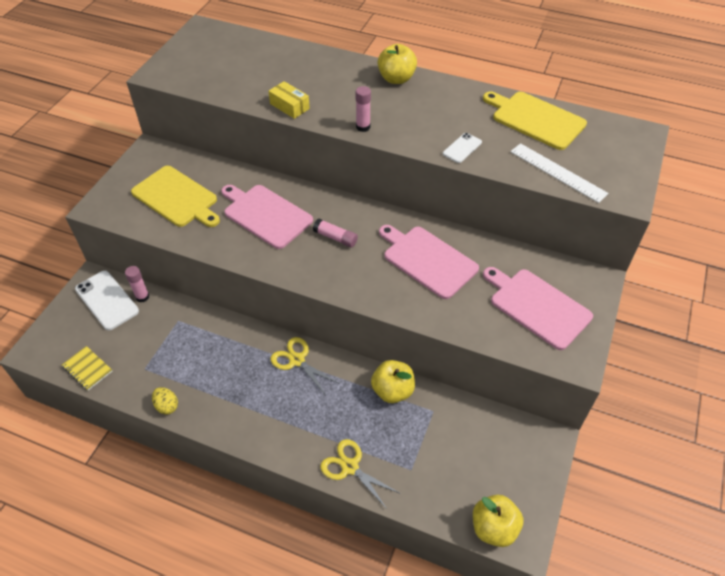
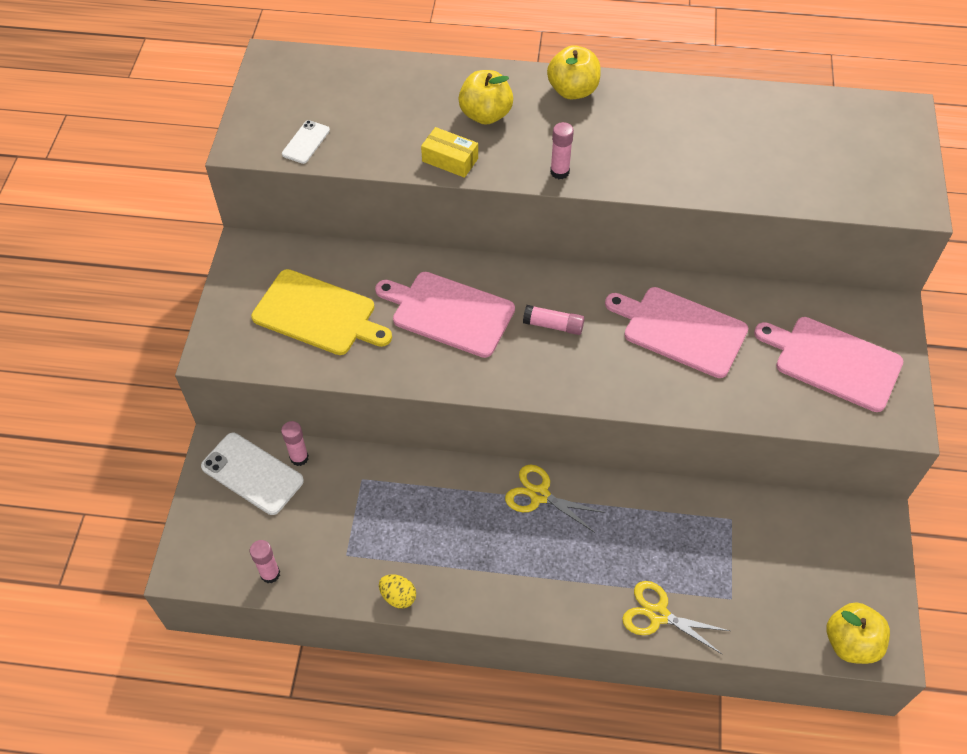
camera: 15 degrees left, 5 degrees up
yellow notebook [62,346,112,391] -> pink glue stick [250,540,280,583]
yellow apple [371,360,415,403] -> yellow apple moved to [458,70,513,125]
white phone [443,133,482,163] -> white phone moved to [282,120,330,164]
yellow cutting board [483,91,587,150] -> none
white ruler [510,143,609,203] -> none

